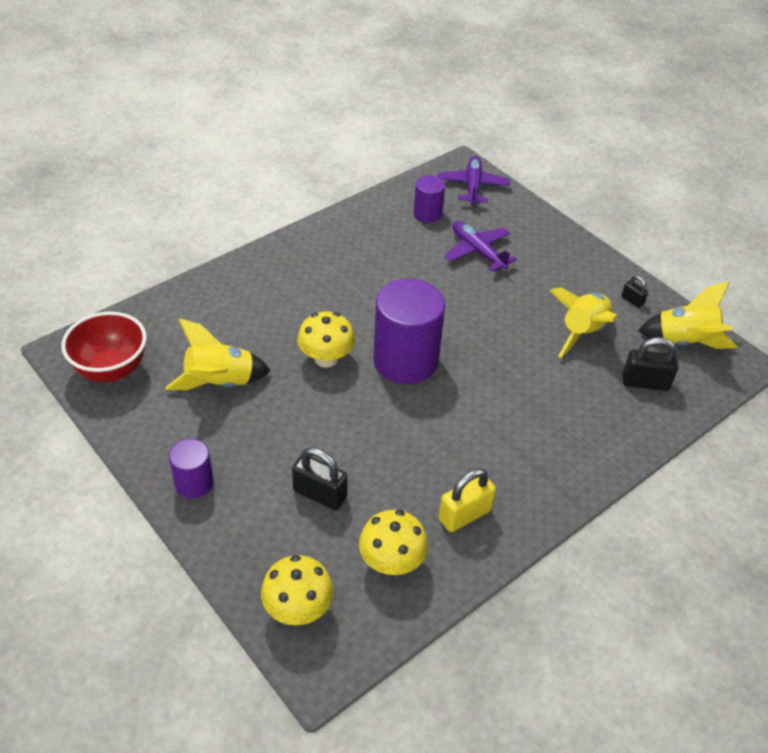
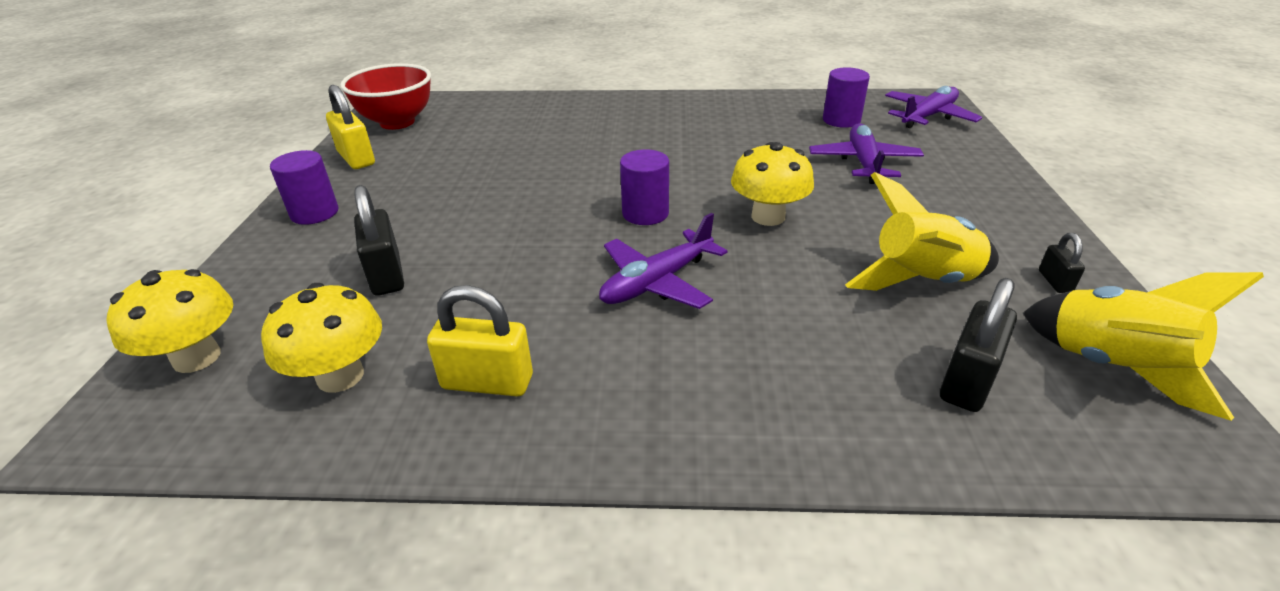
camera: 45 degrees right, 10 degrees down
yellow rocket [165,318,271,390] -> none
yellow mushroom [297,312,355,368] -> yellow mushroom moved to [731,142,814,226]
purple cylinder [373,279,445,384] -> purple cylinder [620,149,669,225], size x0.52
black padlock [622,337,678,391] -> black padlock turned 75 degrees clockwise [940,278,1017,412]
none -> yellow padlock [326,85,375,169]
none -> purple plane [599,213,727,309]

